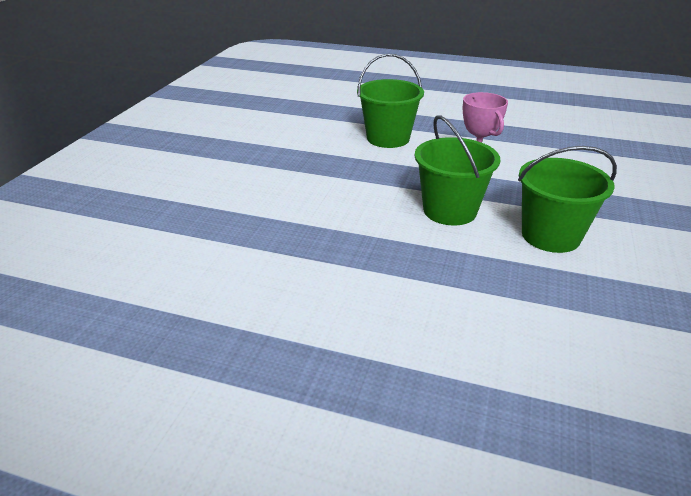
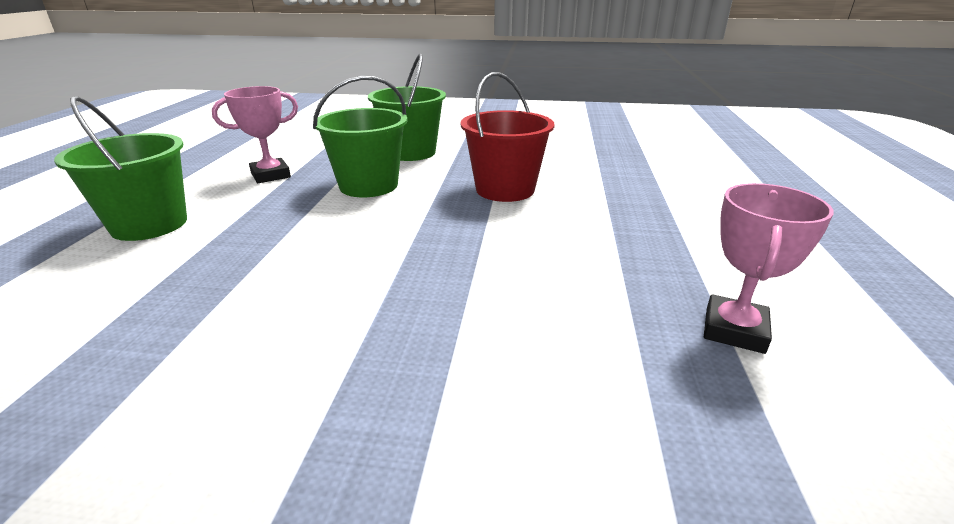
camera: 100 degrees left, 5 degrees down
none -> red bucket [460,72,555,202]
none -> pink trophy [704,183,834,354]

